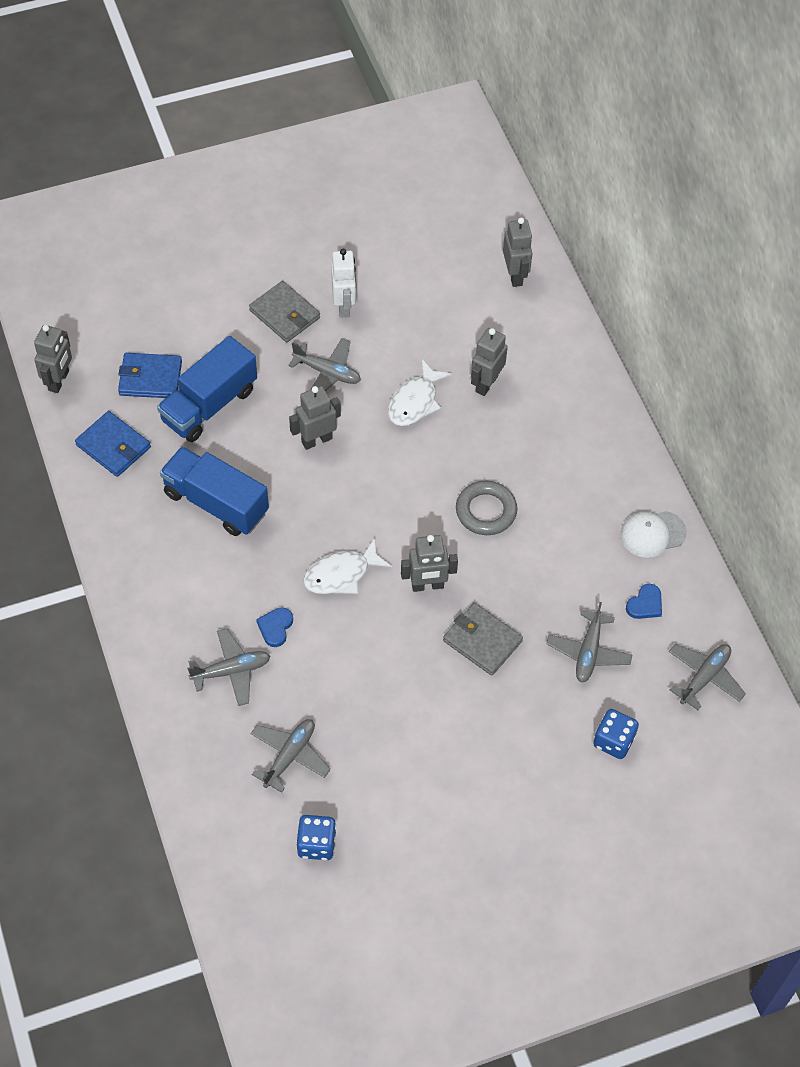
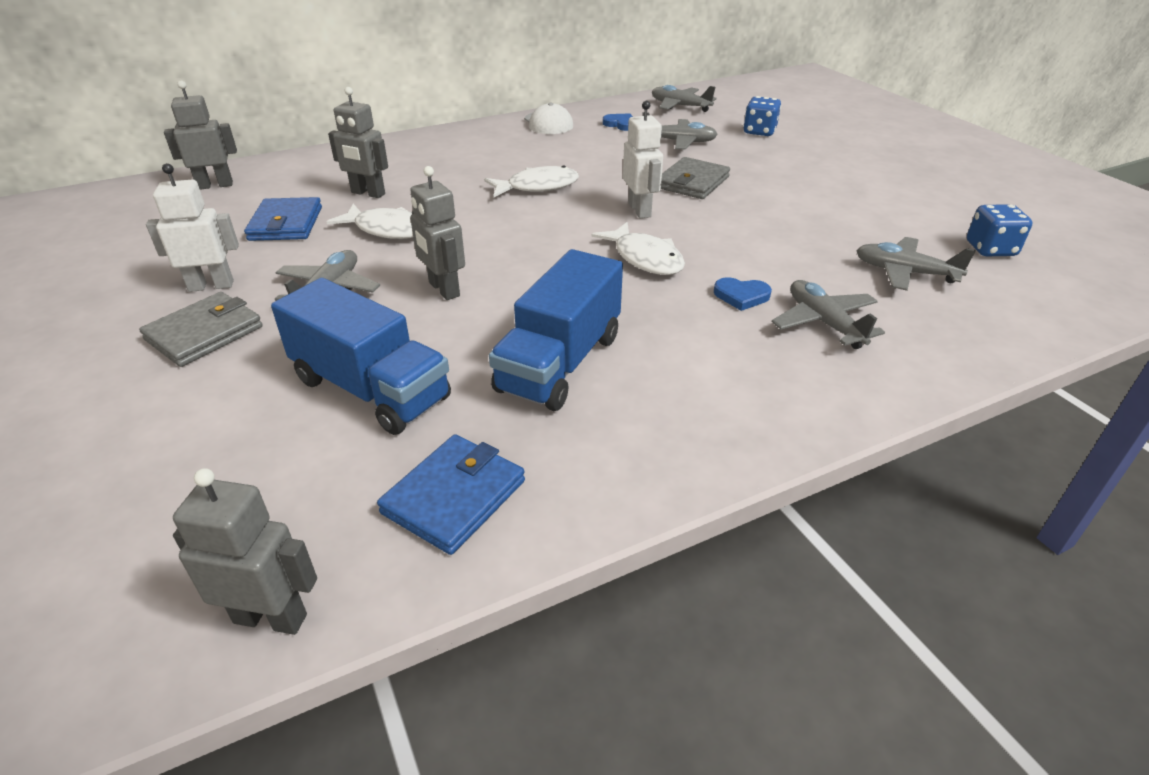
camera: 95 degrees left, 20 degrees down
blue wallet [118,353,182,398] -> blue wallet moved to [244,197,322,241]
grey robot [401,535,458,592] -> white robot [623,101,663,218]
grey ring [456,481,517,535] -> white fish [484,165,579,197]

